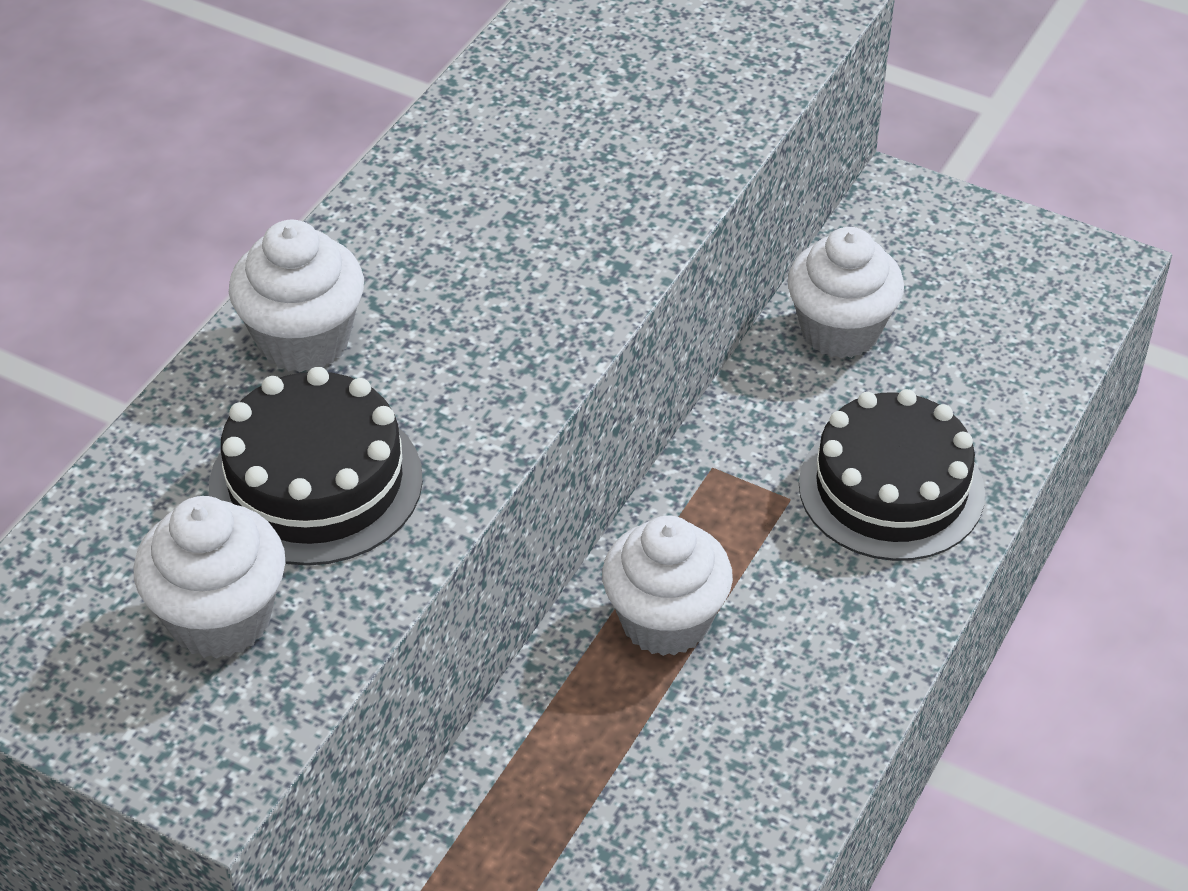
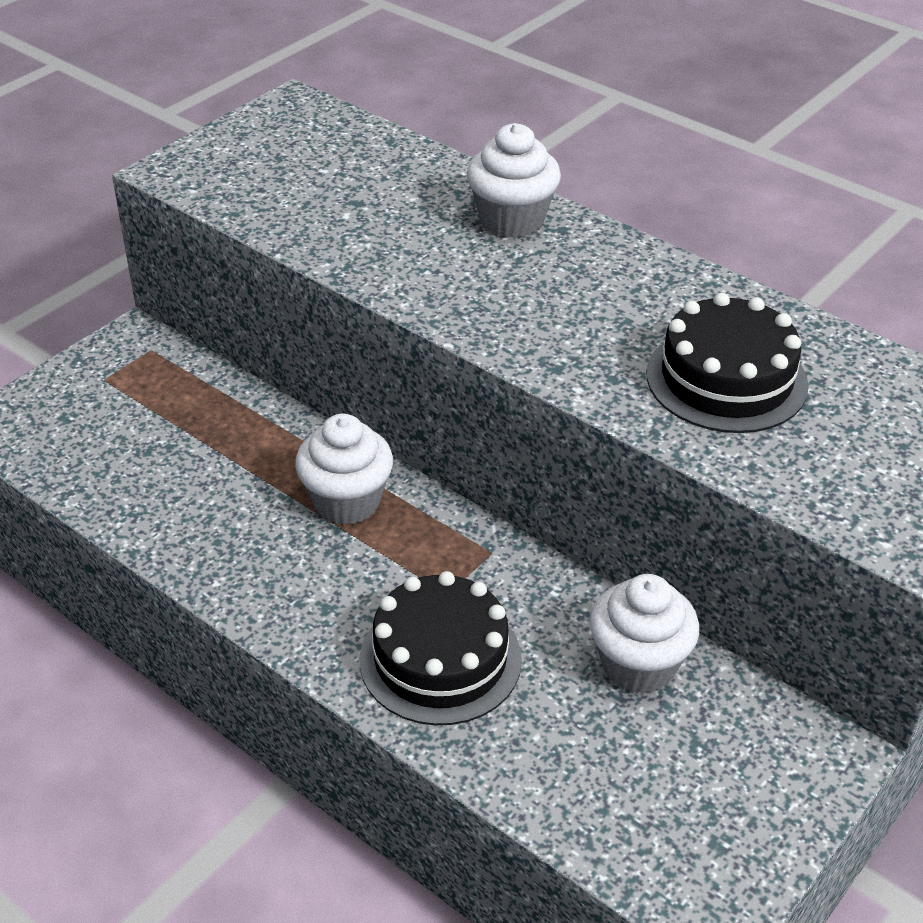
camera: 100 degrees right, 5 degrees down
white cupcake [134,496,286,659] -> none
black cake [209,367,423,566] -> black cake moved to [647,293,809,433]

